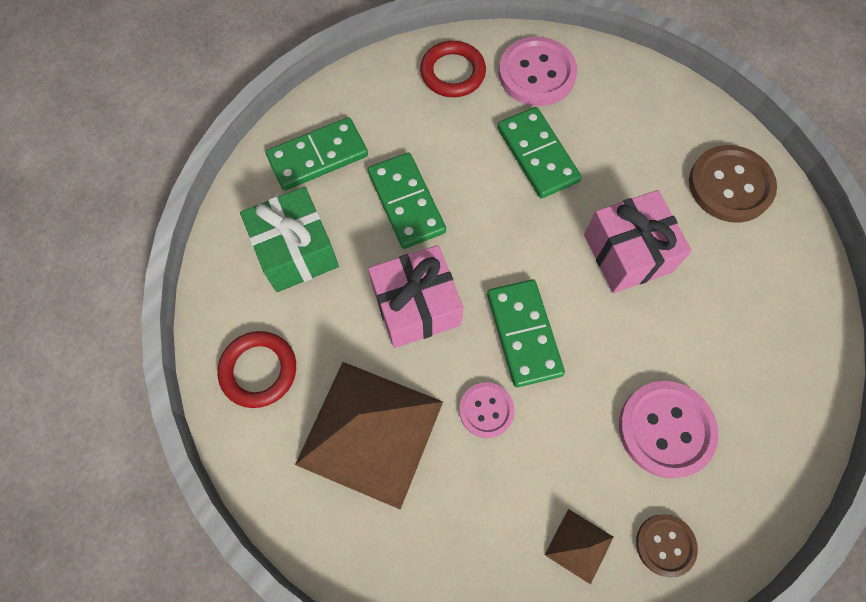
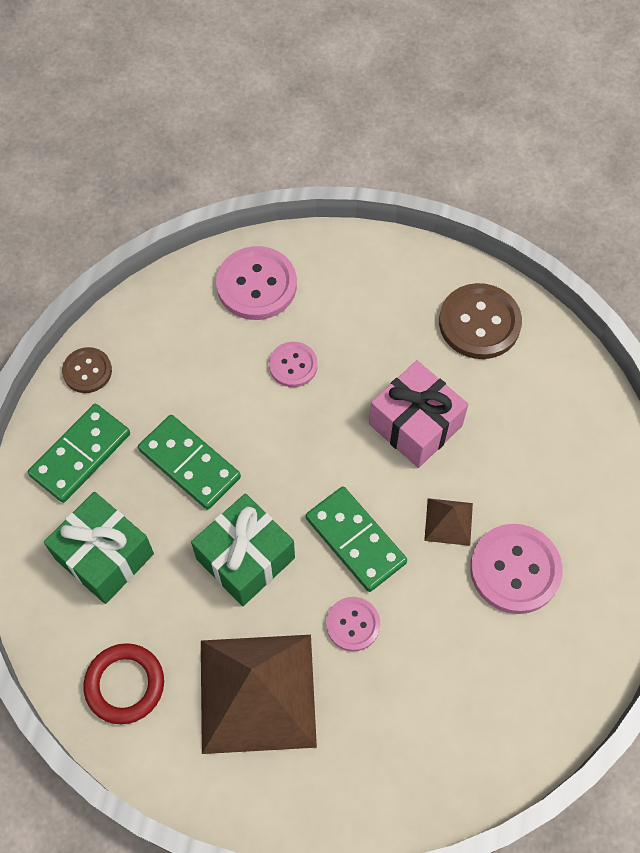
camera: 25 degrees left, 5 degrees down
pink gift [368,245,463,348] -> green gift [191,493,295,606]
red ring [420,41,486,97] -> none
green domino [497,107,581,198] -> pink button [269,342,318,387]
brown pyramid [545,509,614,584] -> brown pyramid moved to [424,498,473,546]
brown button [636,514,698,578] -> brown button moved to [62,347,112,393]

